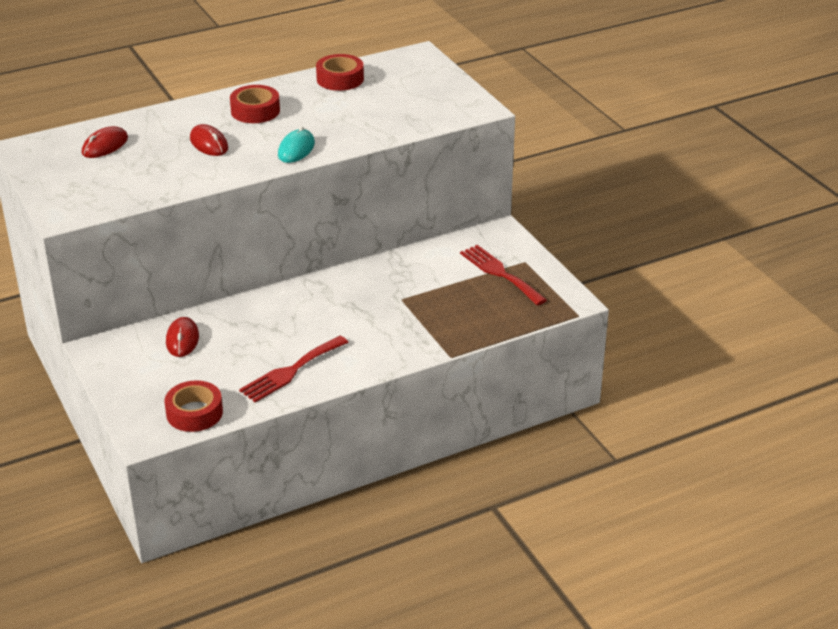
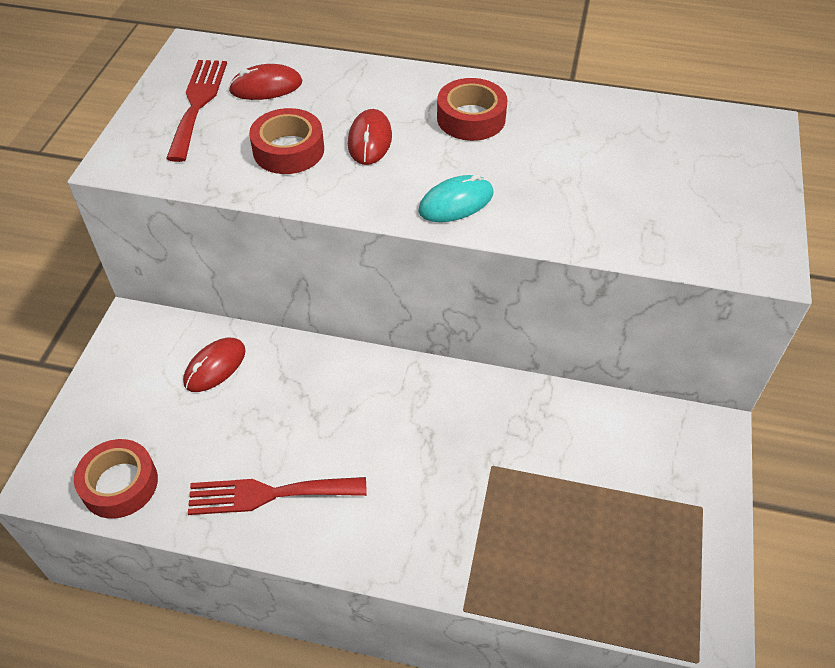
camera: 40 degrees right, 15 degrees up
red tape [316,54,364,91] -> red tape moved to [249,108,324,174]
red fork [460,245,547,305] -> red fork moved to [166,60,227,162]

